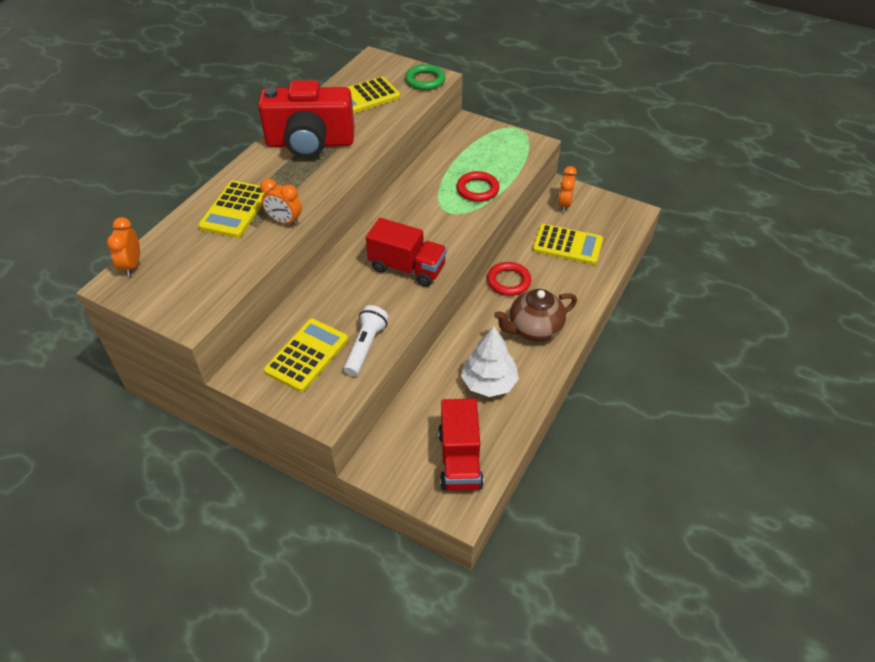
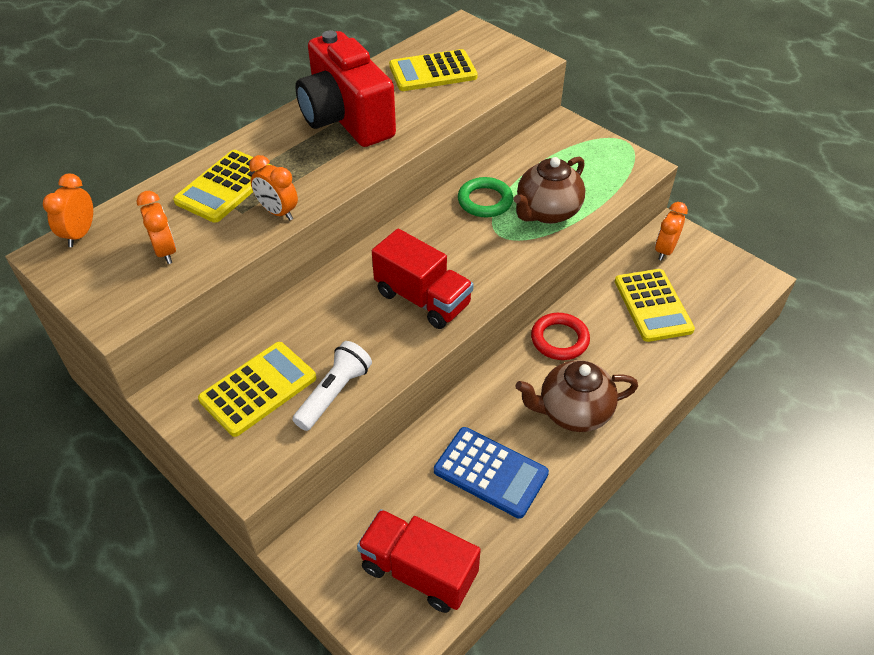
camera: 15 degrees right, 0 degrees up
red camera [258,80,355,158] -> red camera turned 45 degrees clockwise [295,30,396,147]
green ring [405,64,446,90] -> green ring moved to [458,177,513,217]
red truck [438,399,484,491] -> red truck turned 105 degrees clockwise [357,509,481,613]
red ring [457,171,500,202] -> brown teapot [513,157,585,224]
white tree [461,326,519,397] -> blue calculator [434,427,549,519]
yellow calculator [532,224,603,265] -> yellow calculator turned 45 degrees clockwise [615,269,695,342]
none -> orange clock [137,191,176,264]

